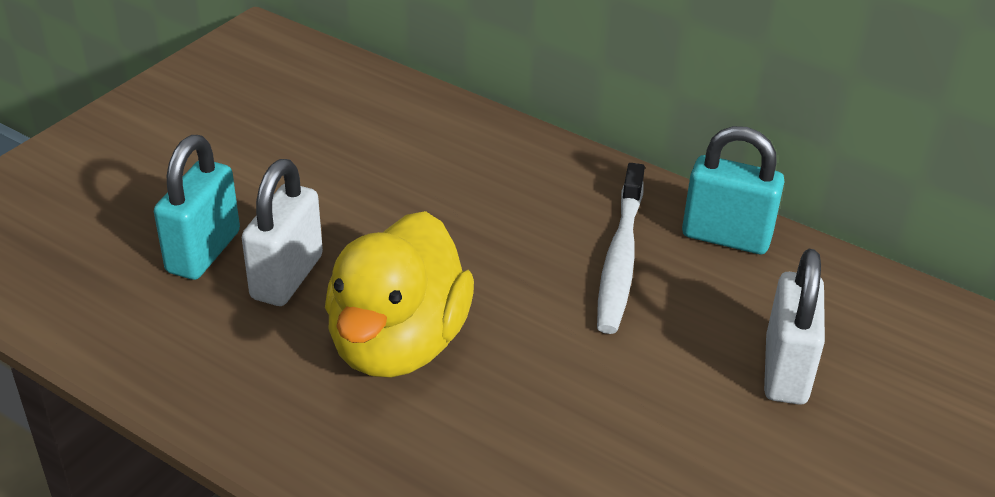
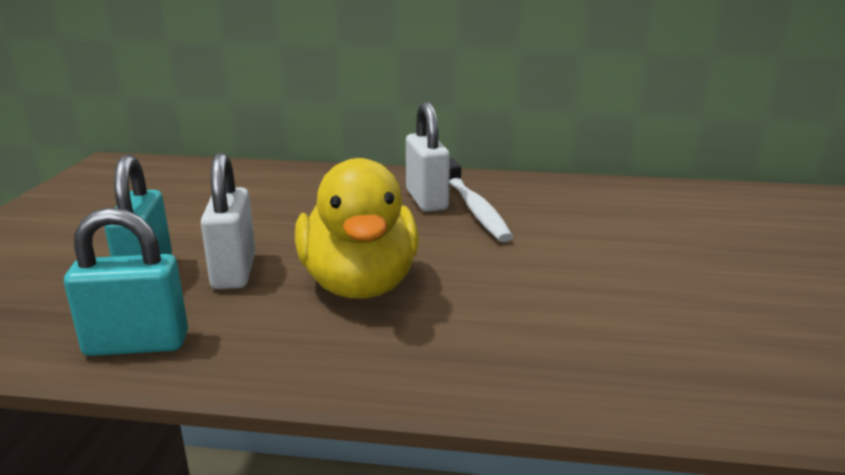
camera: 25 degrees left, 15 degrees down
turquoise padlock [682,126,784,254] -> turquoise padlock moved to [64,207,188,356]
white padlock [764,249,825,405] -> white padlock moved to [406,102,450,212]

